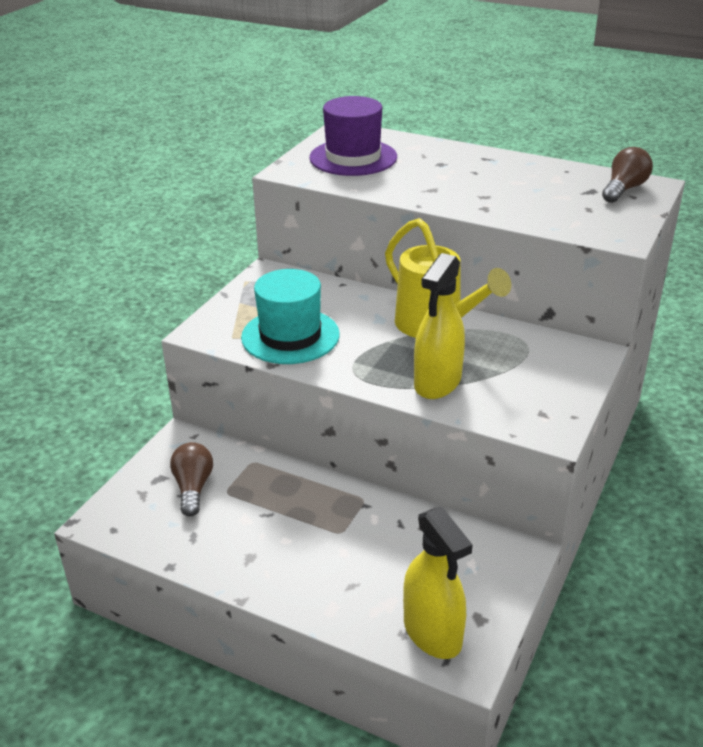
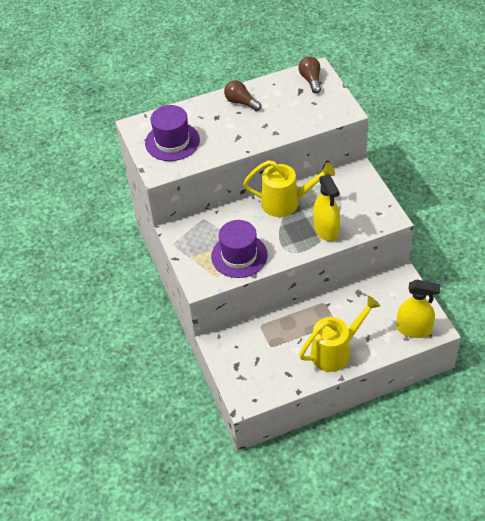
camera: 45 degrees left, 15 degrees up
brown light bulb [170,442,213,517] -> brown light bulb moved to [224,80,261,111]
turquoise hat [241,269,340,364] -> purple hat [211,220,268,278]
none -> yellow watering can [299,296,380,372]

